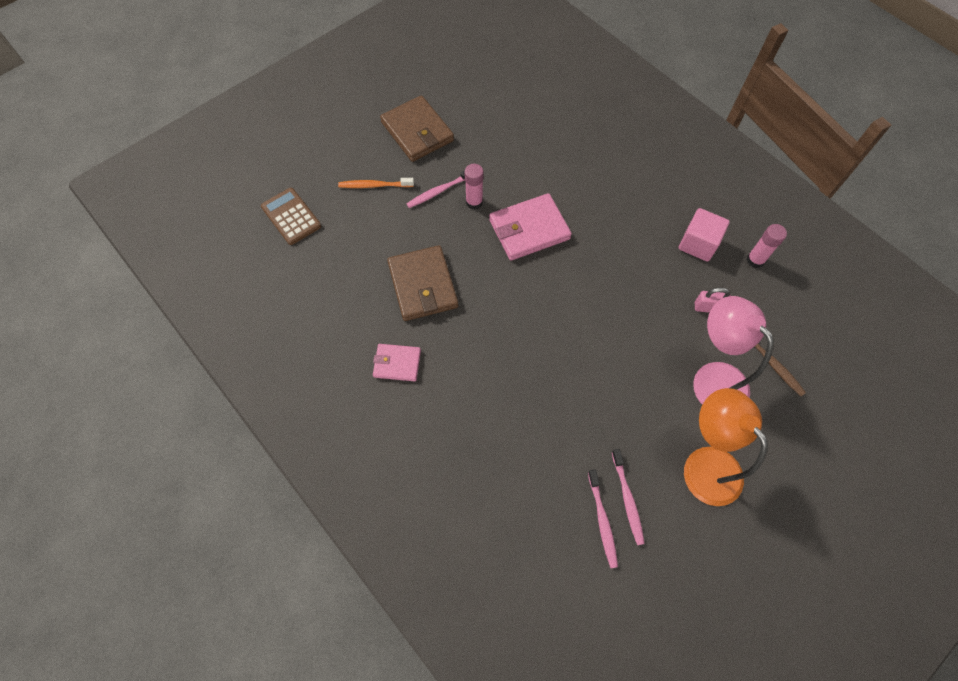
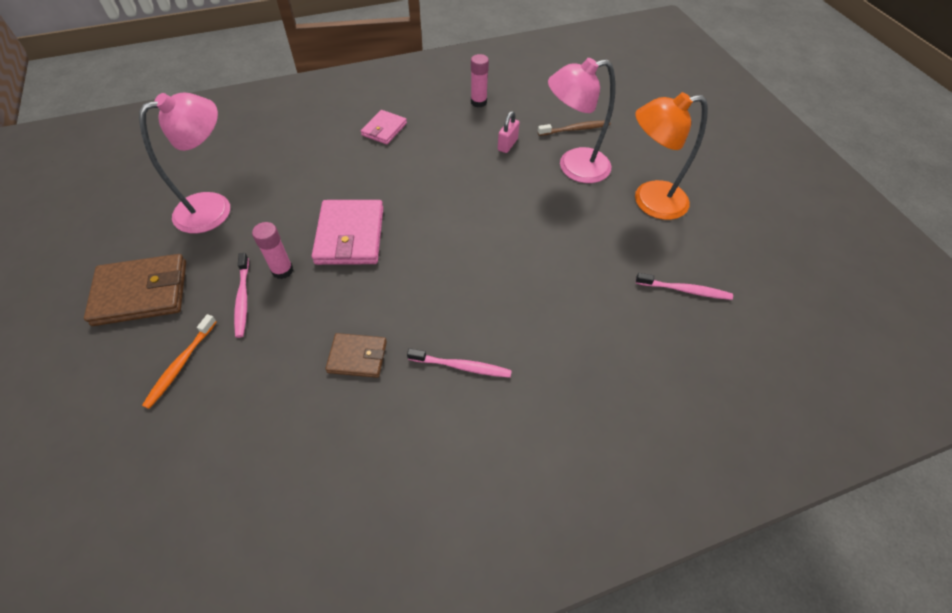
camera: 70 degrees left, 10 degrees down
brown calculator [261,188,321,245] -> none
pink wallet [373,344,421,381] -> pink wallet moved to [361,110,407,145]
brown wallet [387,245,458,321] -> brown wallet [325,333,387,378], size x0.59
pink toothbrush [612,449,645,545] -> pink toothbrush moved to [407,348,512,378]
pink cube [679,208,730,262] -> none
none -> pink lamp [139,92,230,233]

